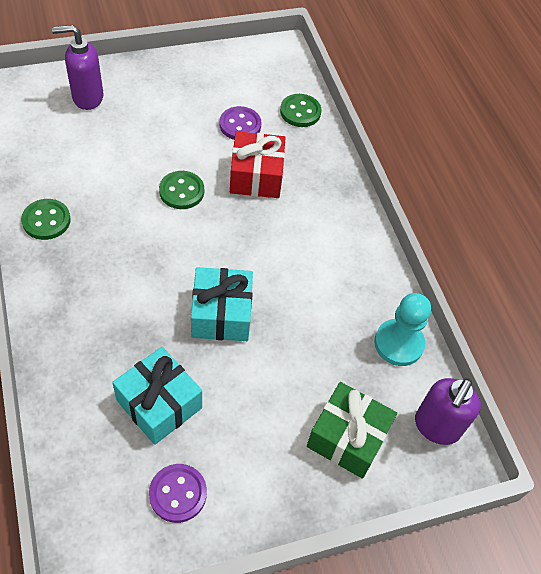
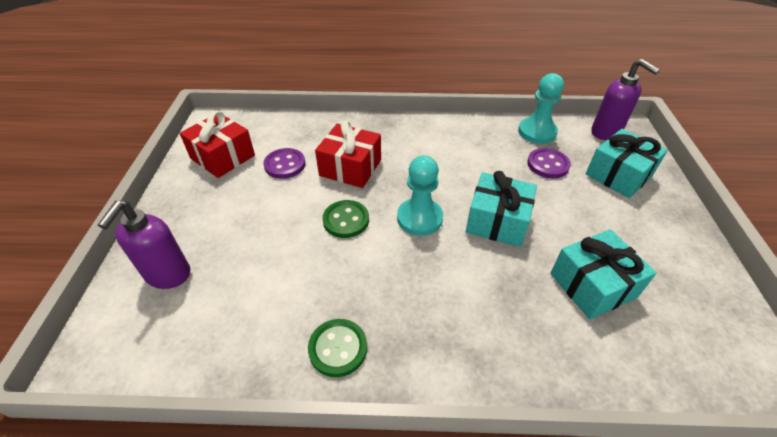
camera: 65 degrees left, 10 degrees down
purple button [149,464,207,523] -> purple button moved to [527,148,571,178]
green button [280,94,321,127] -> none
green gift [307,382,397,479] -> turquoise gift [586,129,668,198]
none -> red gift [180,111,255,178]
none -> turquoise pawn [397,155,443,236]

